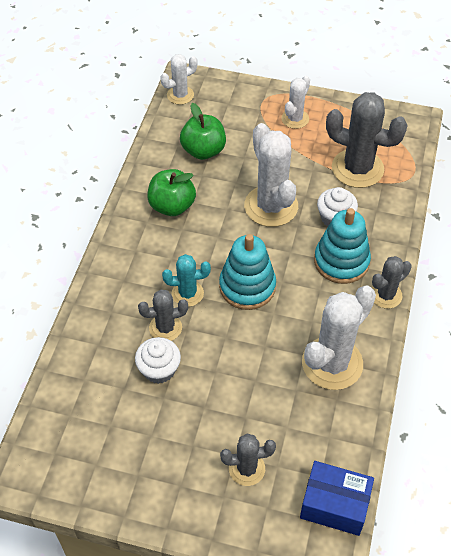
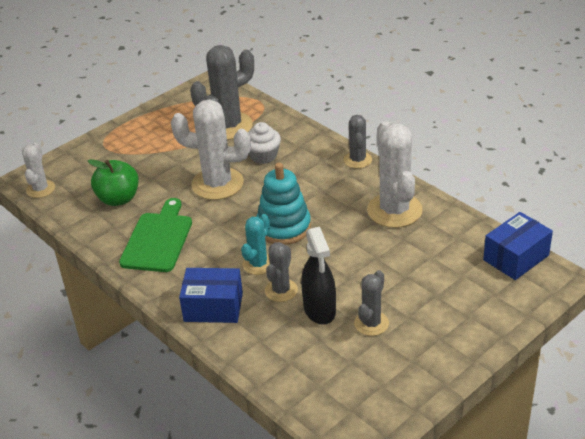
camera: 55 degrees left, 15 degrees down
white cupcake [135,337,181,384] -> black spray bottle [301,227,336,325]
green apple [147,169,196,216] -> green cutting board [119,198,192,272]
grey cactus [220,434,276,486] -> grey cactus moved to [354,270,389,336]
white cactus [281,76,310,129] -> none
turquoise stacking toy [314,208,371,284] -> none
none -> blue box [179,268,243,323]

